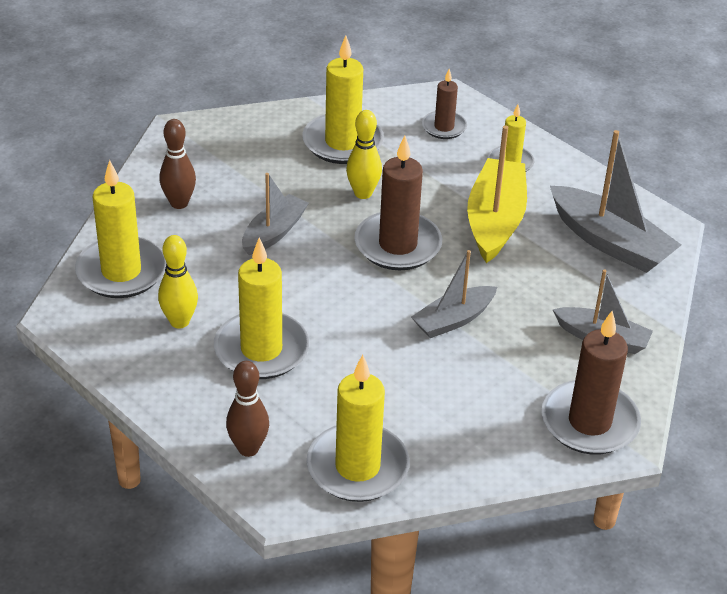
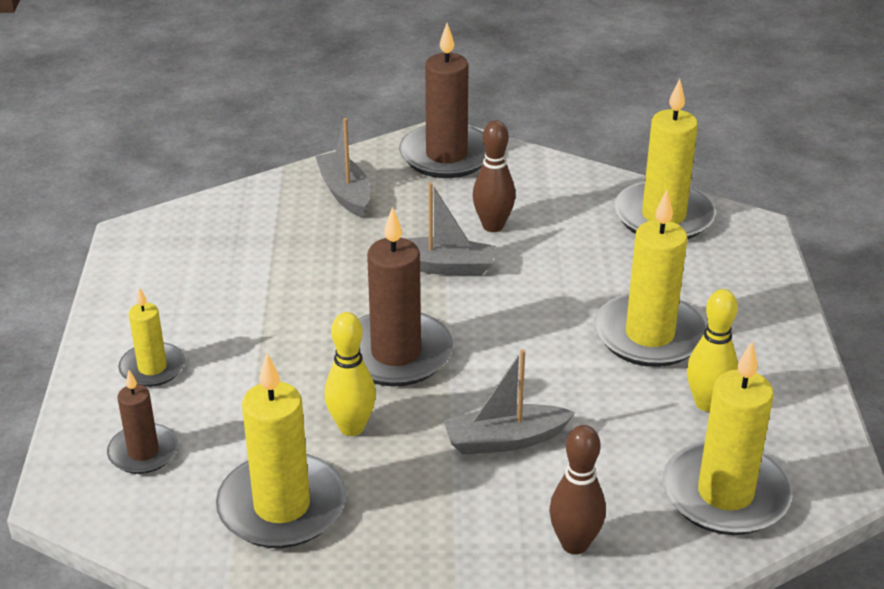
camera: 135 degrees left, 5 degrees down
brown bowling pin [226,361,269,457] -> brown bowling pin moved to [473,120,516,232]
yellow boat [467,126,527,263] -> none
grey boat [550,130,681,273] -> none

